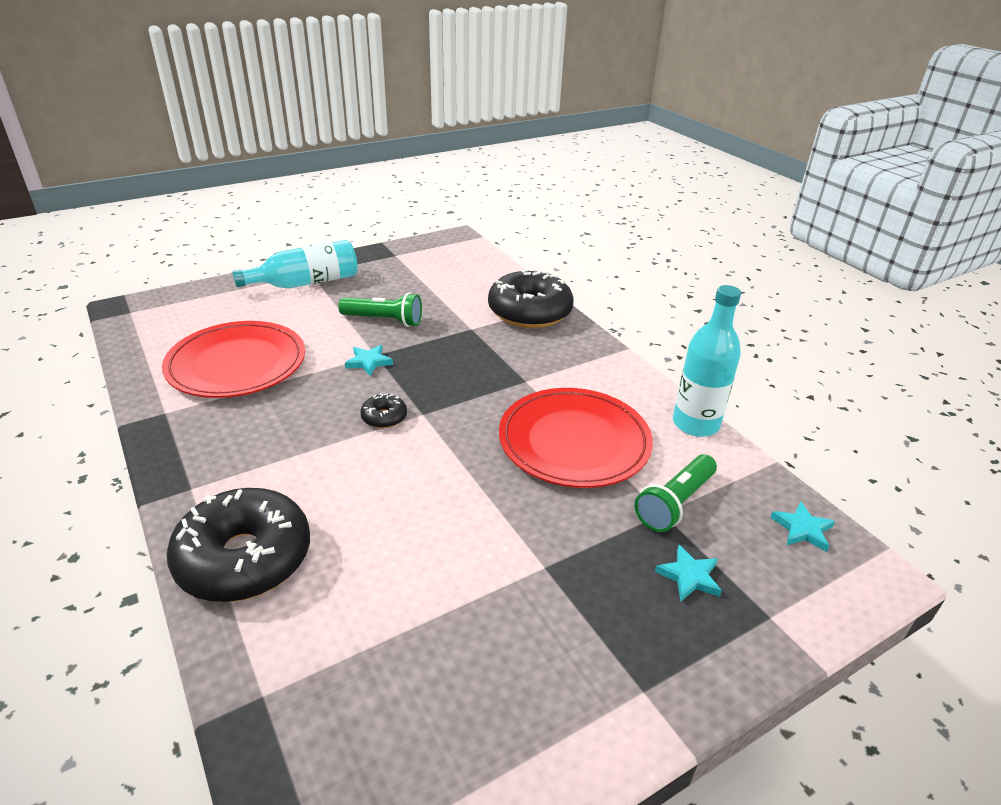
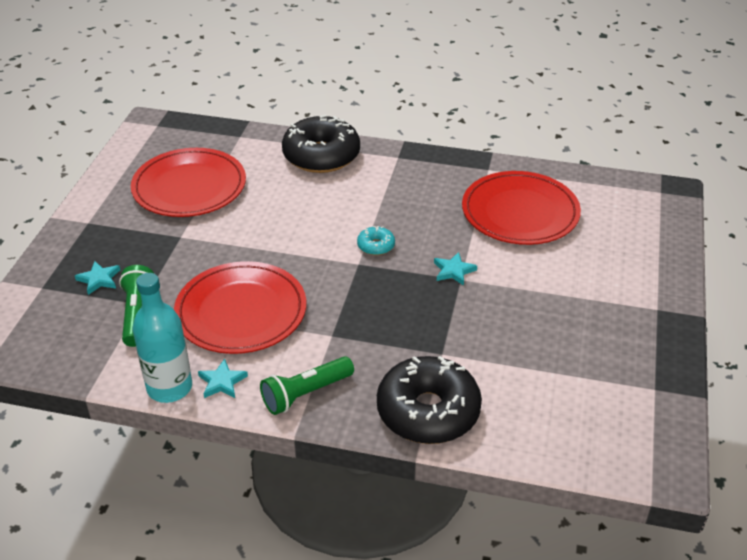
camera: 135 degrees right, 5 degrees up
turquoise bottle [232,240,358,288] -> none
green flashlight [338,292,422,327] -> green flashlight moved to [260,356,354,415]
black donut [360,393,407,428] -> turquoise donut [357,226,395,255]
turquoise star [770,501,835,552] -> turquoise star moved to [198,359,248,398]
none -> red plate [131,148,246,217]

